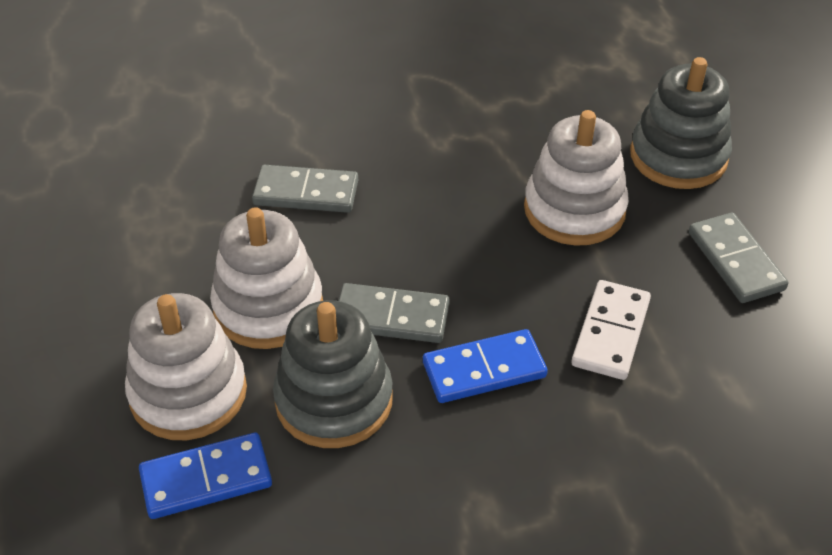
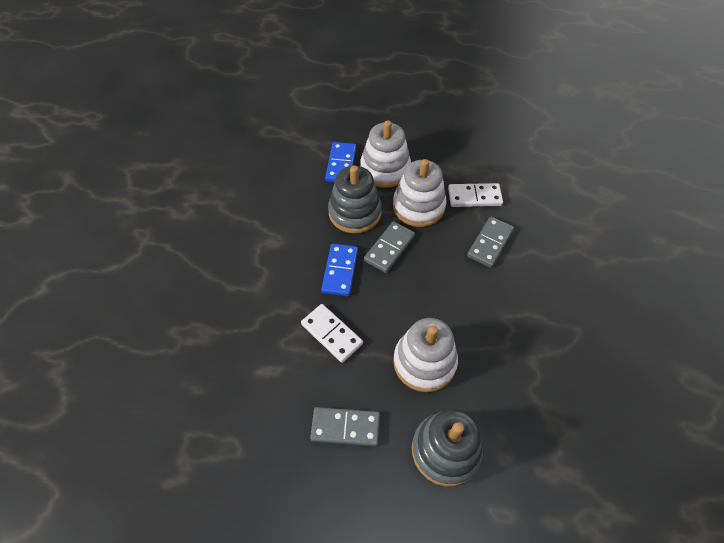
camera: 115 degrees right, 10 degrees up
none -> white domino [448,183,503,207]

